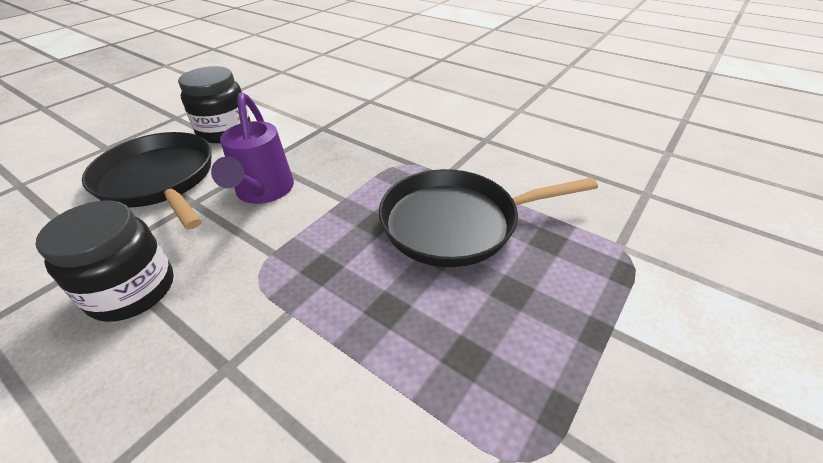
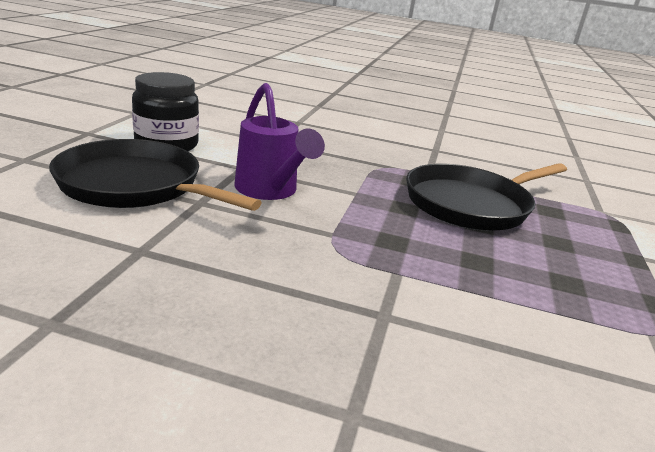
camera: 25 degrees left, 15 degrees down
black jar [36,201,174,322] -> none

